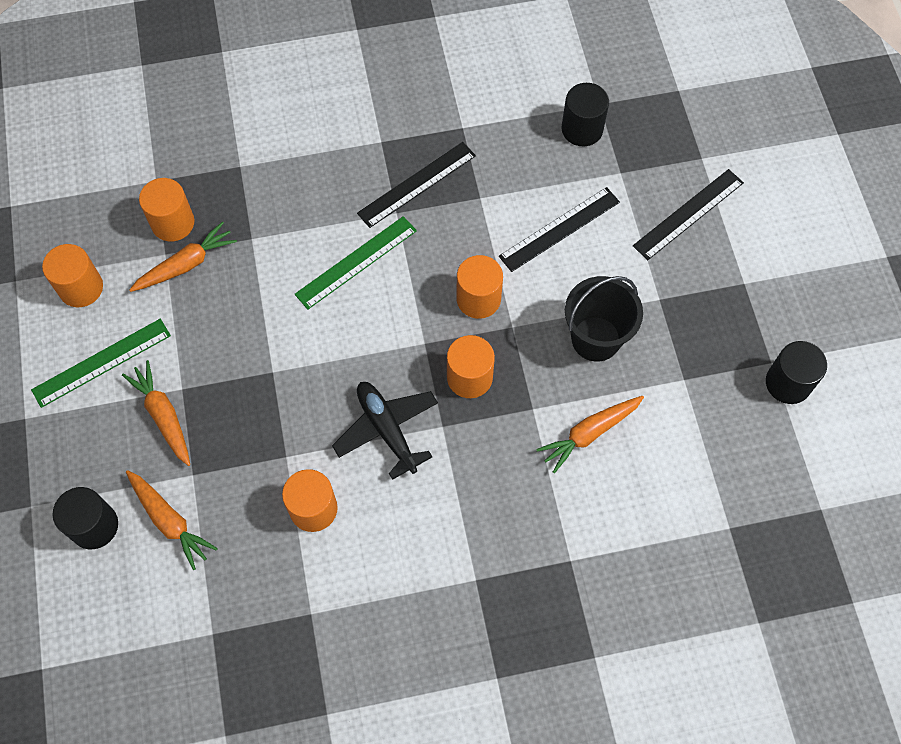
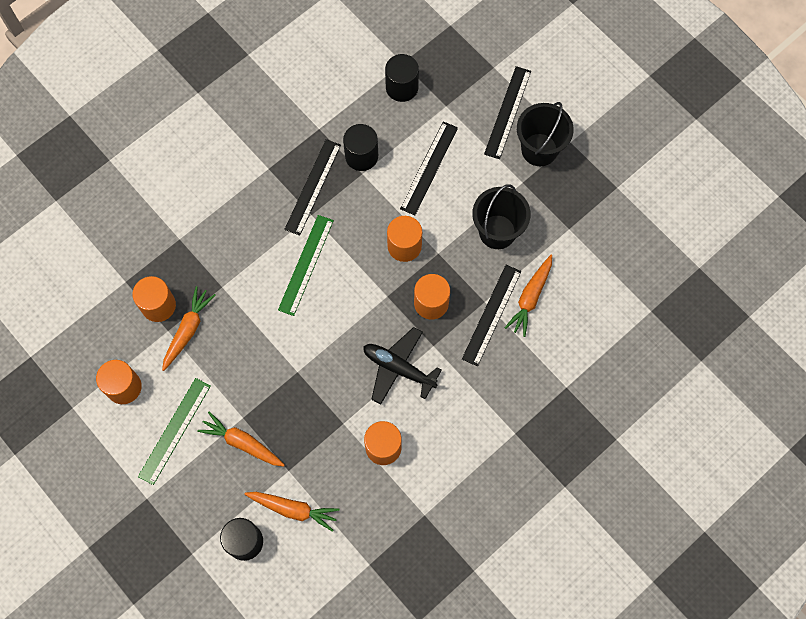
camera: 30 degrees left, 5 degrees up
black cylinder [766,341,827,404] -> black cylinder moved to [343,124,378,171]
none -> black ruler [462,265,521,366]
none -> black bucket [517,102,574,166]

